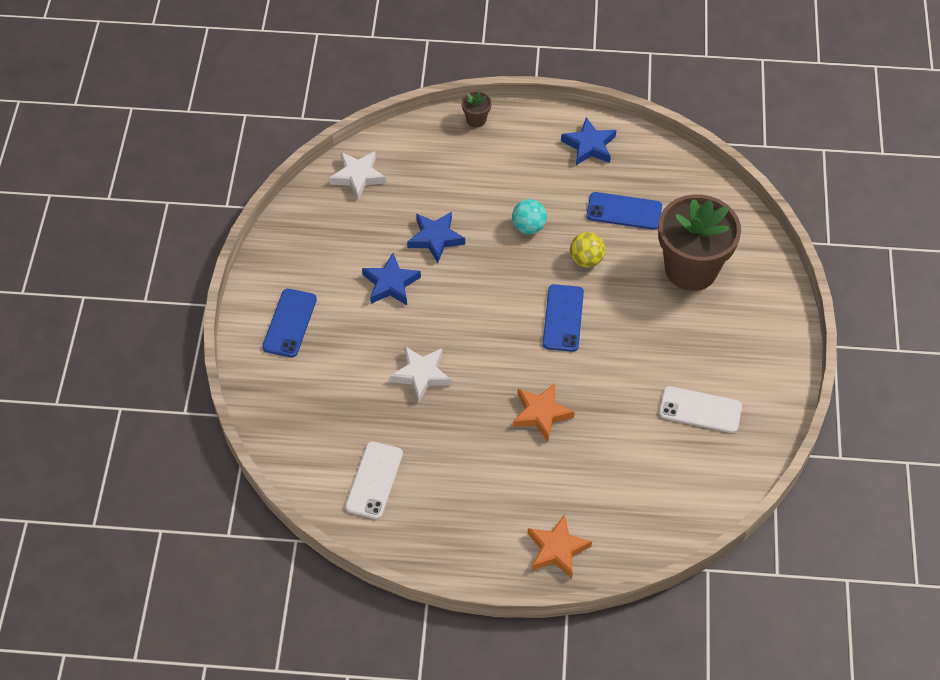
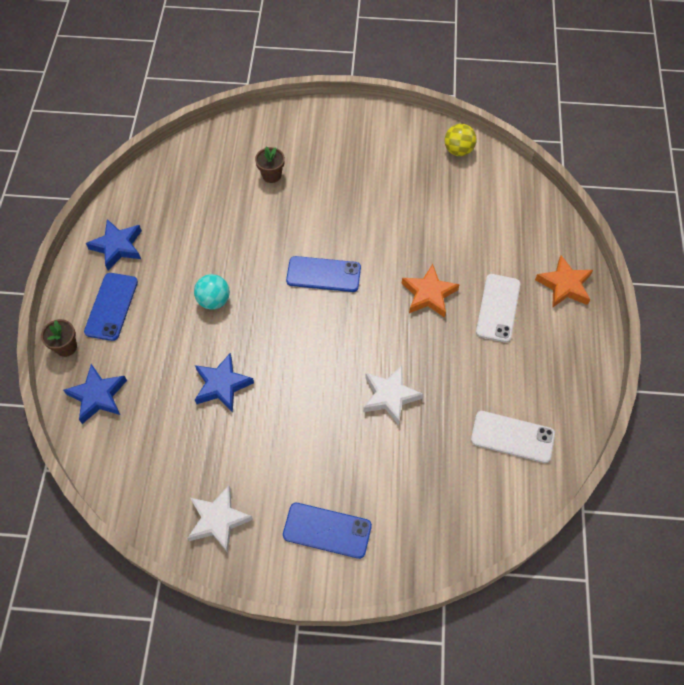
camera: 90 degrees left, 5 degrees up
white star [329,151,386,200] -> white star moved to [188,485,253,553]
blue star [362,253,421,305] -> blue star moved to [63,364,127,424]
yellow ball [570,232,605,267] -> yellow ball moved to [444,124,477,156]
blue phone [587,192,662,230] -> blue phone moved to [84,273,138,341]
brown flower pot [658,194,741,291] -> brown flower pot [255,146,285,183], size x0.40
white phone [659,386,742,433] -> white phone moved to [476,274,520,343]

